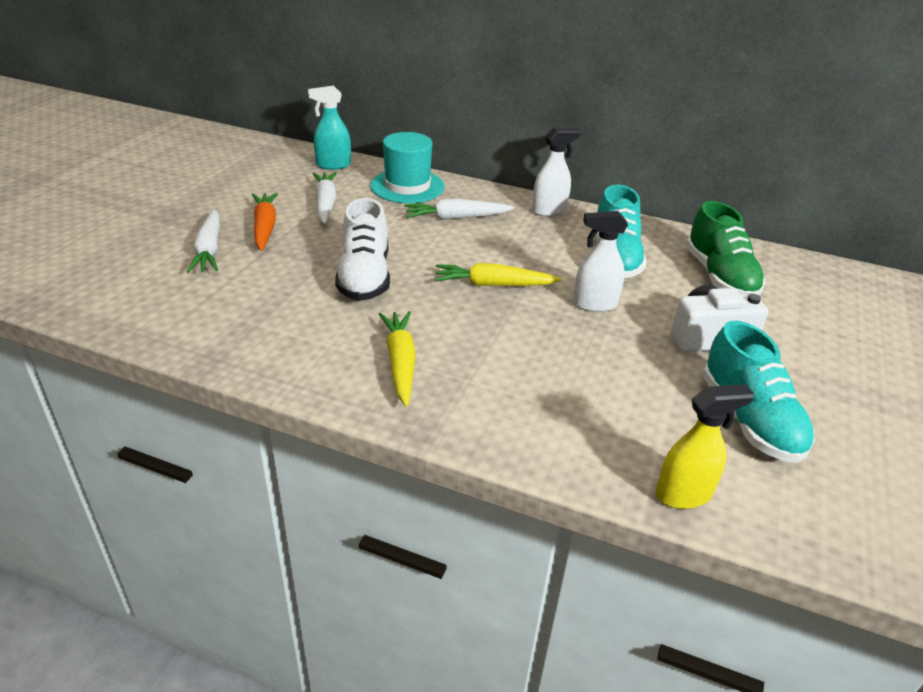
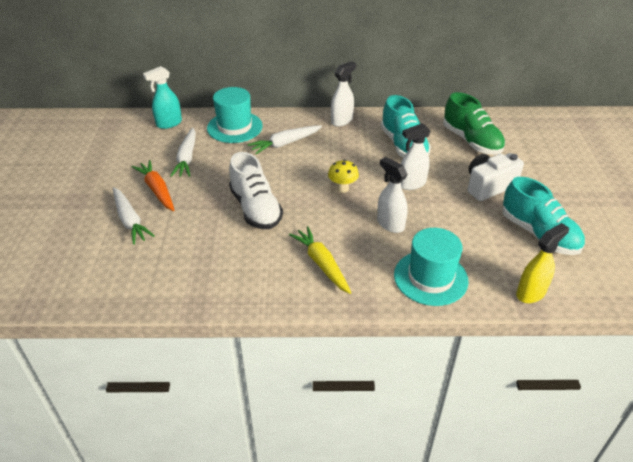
camera: 20 degrees left, 5 degrees up
white carrot [312,172,337,224] -> white carrot turned 150 degrees counterclockwise [170,128,196,177]
yellow carrot [435,263,562,286] -> yellow mushroom [328,159,359,193]
none -> white spray bottle [377,157,408,233]
none -> turquoise hat [394,228,469,306]

